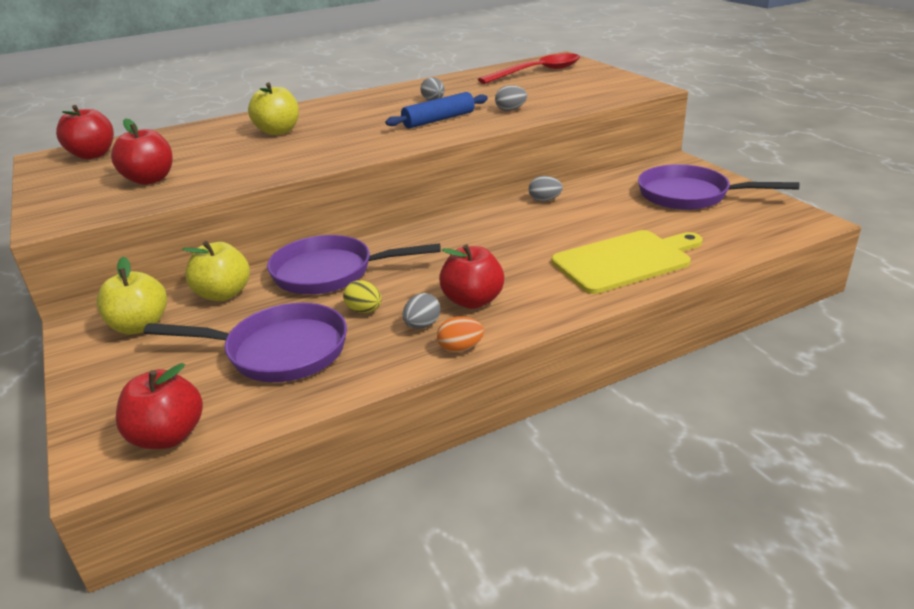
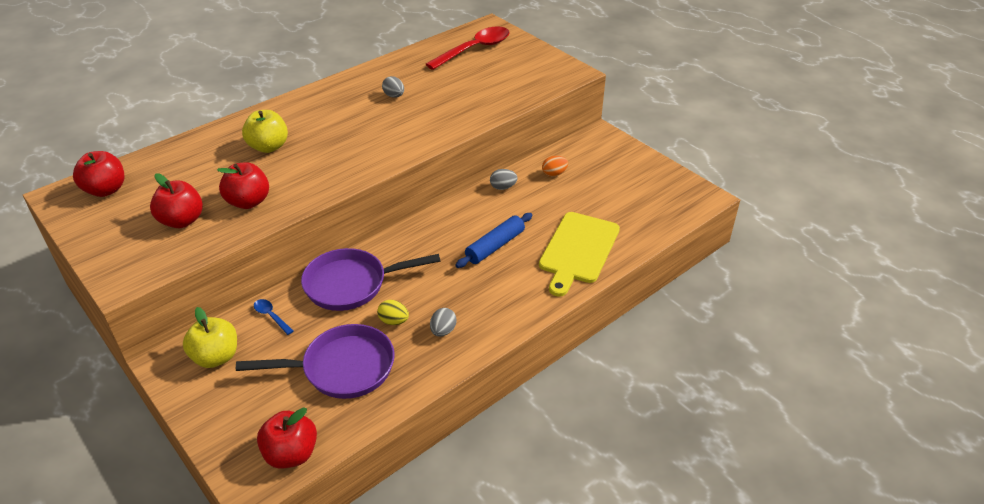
camera: 15 degrees left, 10 degrees up
yellow apple [182,241,250,301] -> blue spoon [254,299,293,335]
blue rolling pin [385,92,488,129] -> blue rolling pin moved to [456,213,532,268]
orange egg [437,316,484,353] -> orange egg moved to [542,156,568,177]
red apple [439,244,504,309] -> red apple moved to [217,162,269,209]
grey egg [495,85,527,111] -> none
yellow cutting board [551,230,703,294] -> yellow cutting board turned 150 degrees clockwise [539,212,620,297]
purple pan [638,164,799,210] -> none

